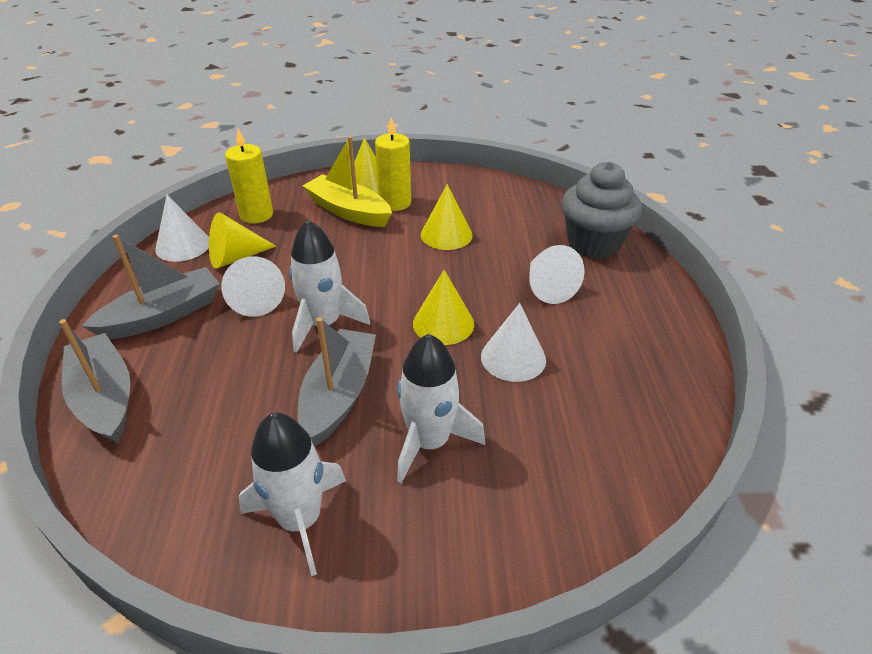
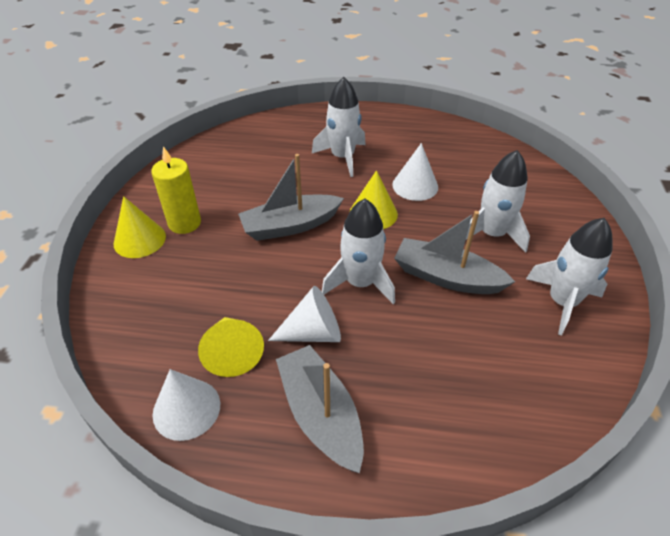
camera: 80 degrees left, 5 degrees up
grey boat [59,319,130,444] -> grey boat moved to [238,154,344,241]
yellow candle [225,129,273,224] -> none
yellow boat [303,136,392,227] -> none
yellow cone [421,184,473,250] -> none
white cone [529,245,585,304] -> white rocket [312,77,366,177]
grey cupcake [562,162,642,259] -> none

